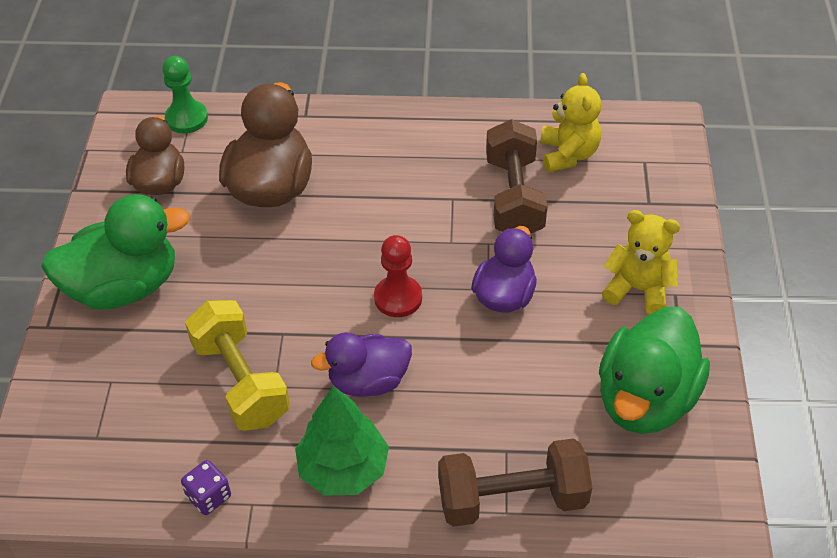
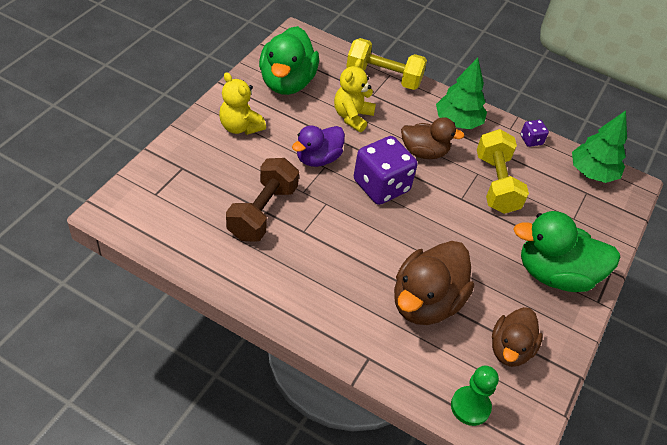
camera: 160 degrees left, 0 degrees up
purple duck [311,332,412,397] -> brown duck [401,117,465,159]
red pawn [374,235,422,317] -> purple dice [354,136,417,205]
brown dumbbell [438,438,592,527] -> yellow dumbbell [346,38,427,90]
yellow teddy bear [540,73,601,172] -> yellow teddy bear moved to [334,59,376,132]
green duck [599,307,710,434] -> green duck turned 135 degrees clockwise [259,26,319,95]
none -> green tree [572,111,627,183]

